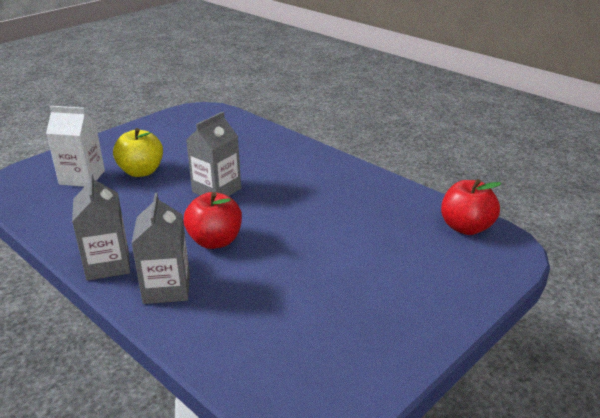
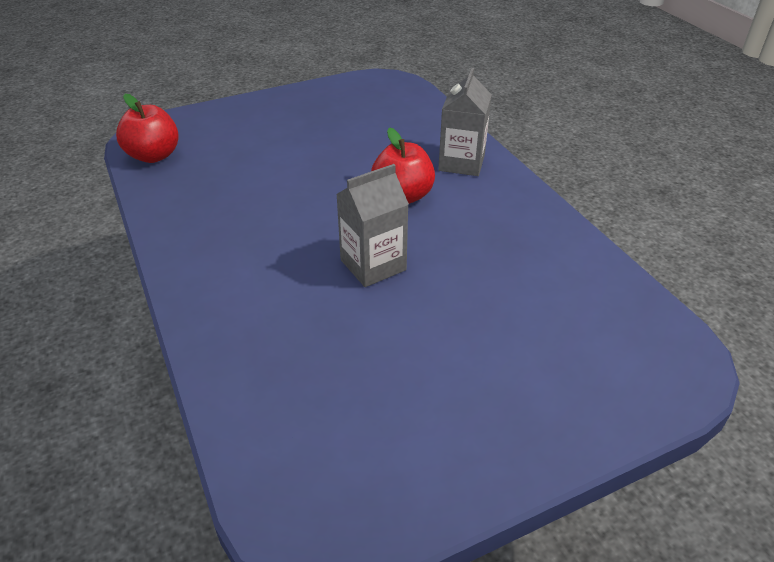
camera: 160 degrees left, 10 degrees up
white carton [46,106,105,187] -> none
grey carton [72,173,130,281] -> none
yellow apple [113,128,163,177] -> none

